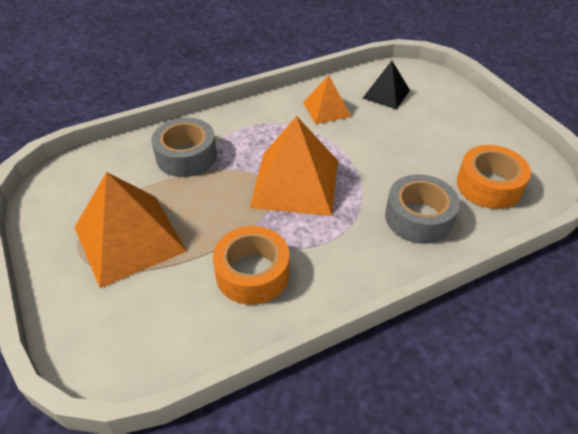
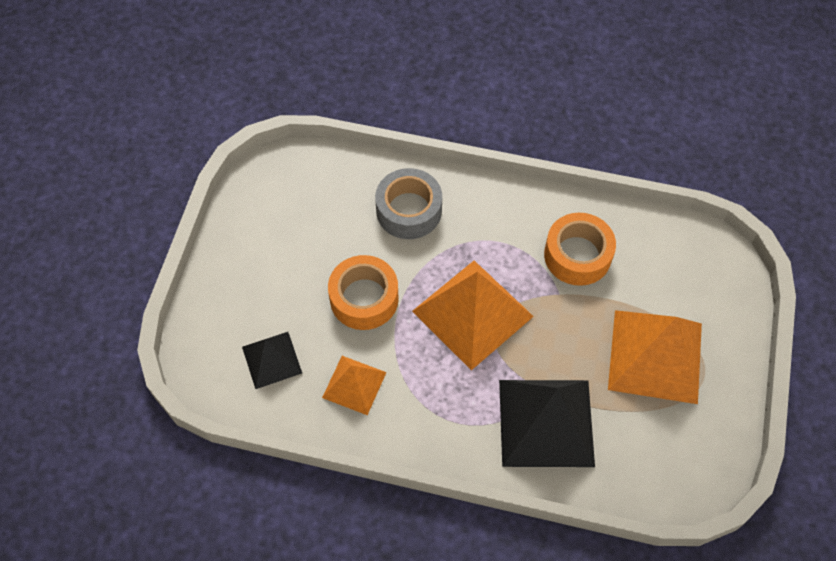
camera: 140 degrees left, 15 degrees up
grey tape [151,118,217,177] -> black pyramid [499,380,595,467]
orange tape [457,145,531,209] -> orange tape moved to [328,255,399,330]

